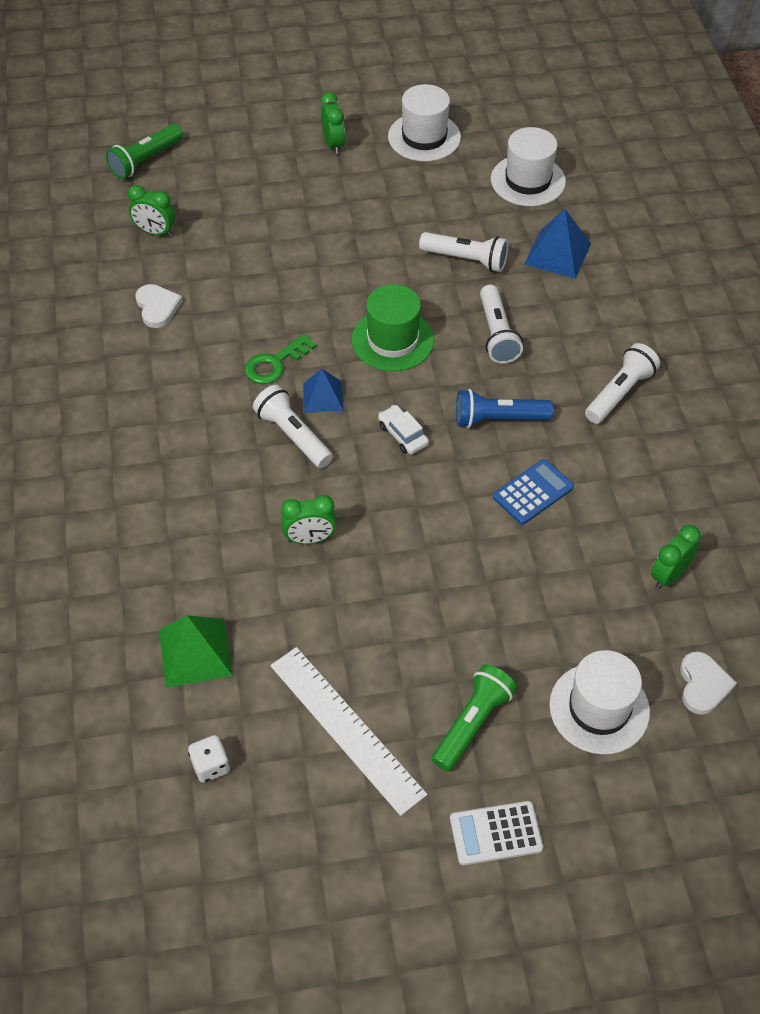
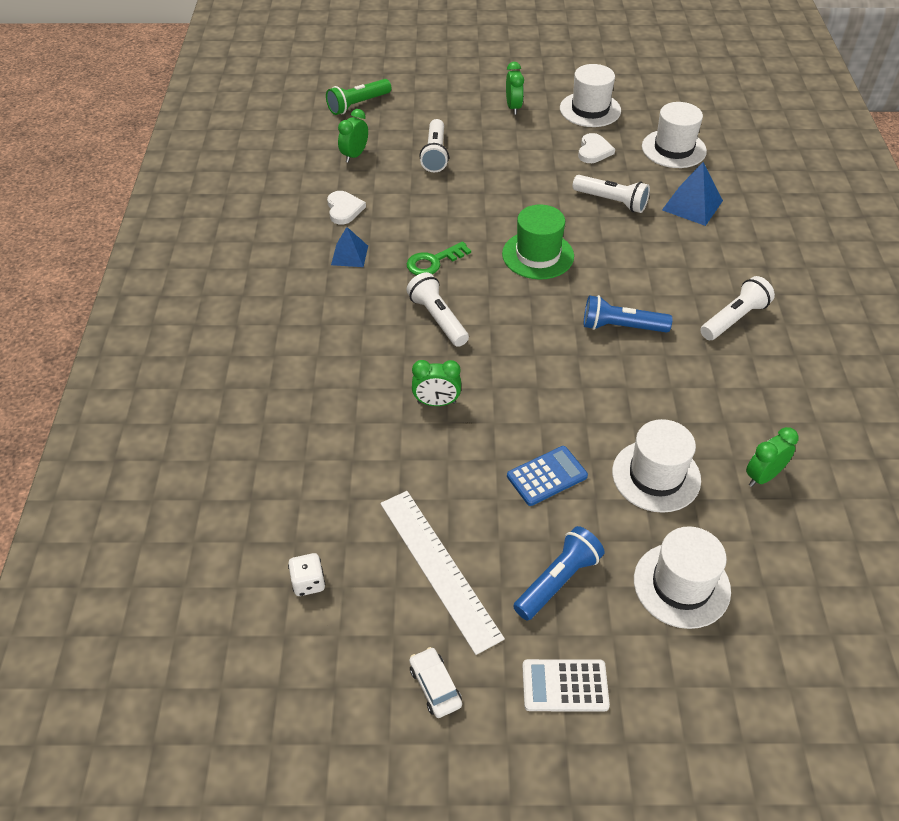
camera: 10 degrees right, 5 degrees down
green clock [128,185,175,237] -> green clock turned 90 degrees clockwise [338,109,368,163]
green pyramid [159,615,233,688] -> none
blue pyramid [303,369,344,413] -> blue pyramid moved to [331,227,368,267]
white car [378,405,429,454] -> white car moved to [409,647,462,718]
green flashlight [432,664,517,772] -> blue flashlight [513,526,605,620]
white flashlight [480,285,523,364] -> white flashlight moved to [420,119,449,172]
blue calculator [493,459,574,525] -> blue calculator moved to [507,446,588,506]
white heart [680,651,737,715] -> white heart moved to [578,133,615,163]
none -> white hat [612,419,701,513]

